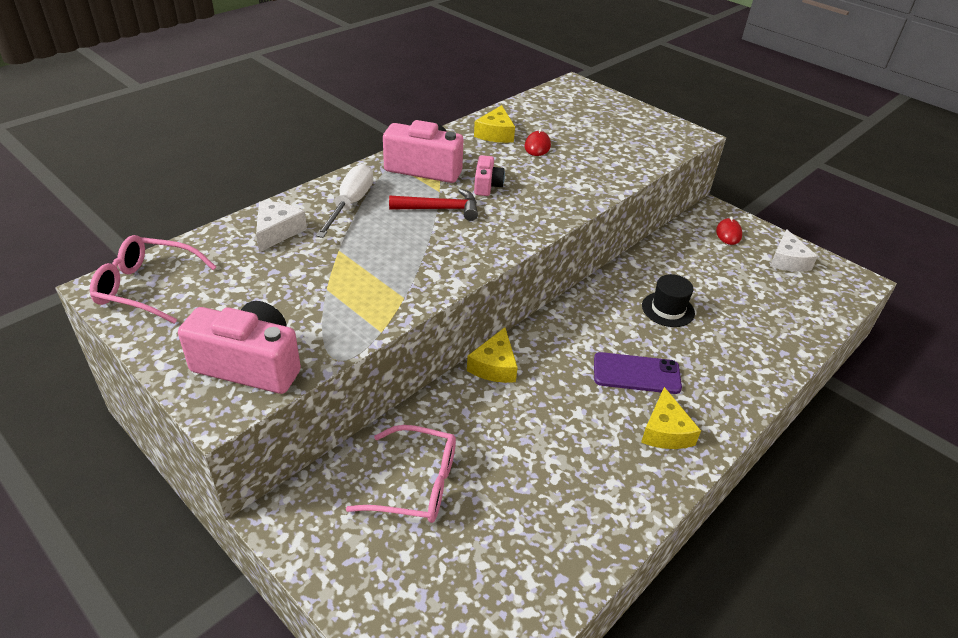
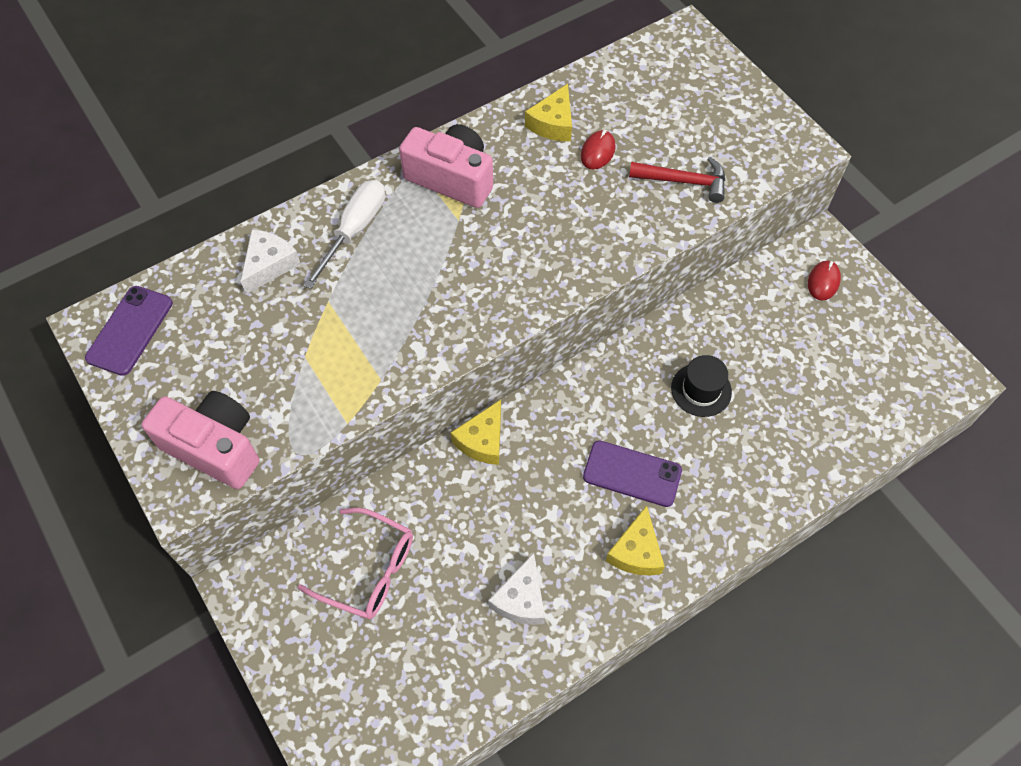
camera: 15 degrees right, 20 degrees up
pink glasses [90,235,216,324] -> purple phone [85,286,173,376]
red hammer [389,189,478,221] -> red hammer moved to [629,157,725,203]
pink camera [474,155,505,196] -> none
white cheese [770,230,818,272] -> white cheese moved to [488,553,545,625]

